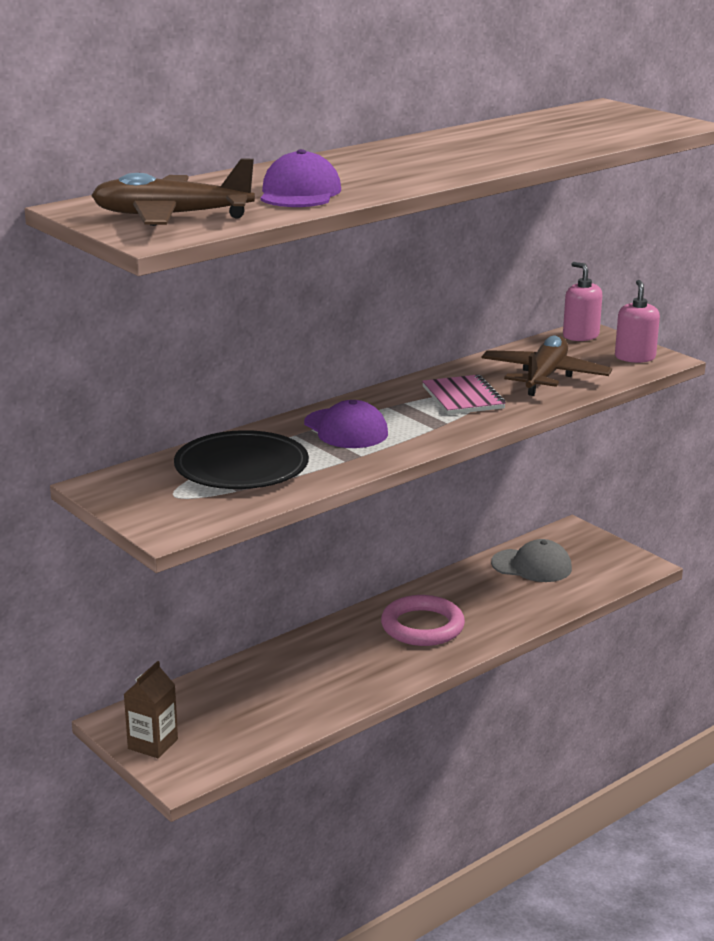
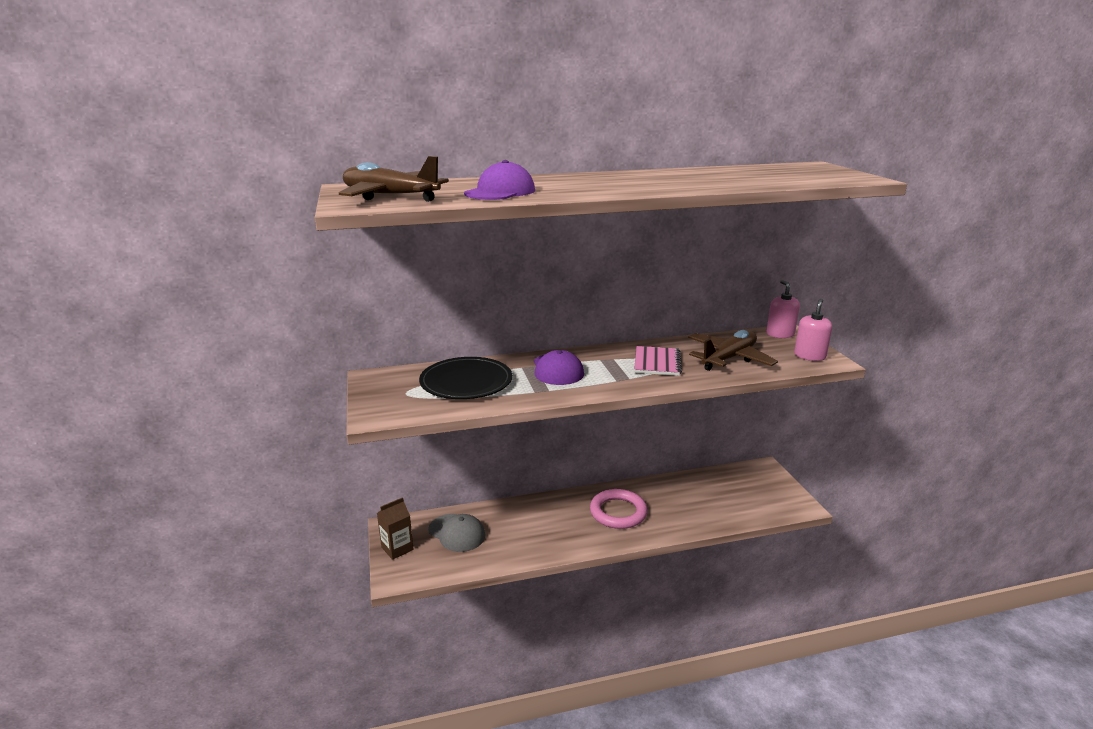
camera: 25 degrees right, 0 degrees up
grey cap [491,539,572,582] -> grey cap moved to [428,514,486,552]

